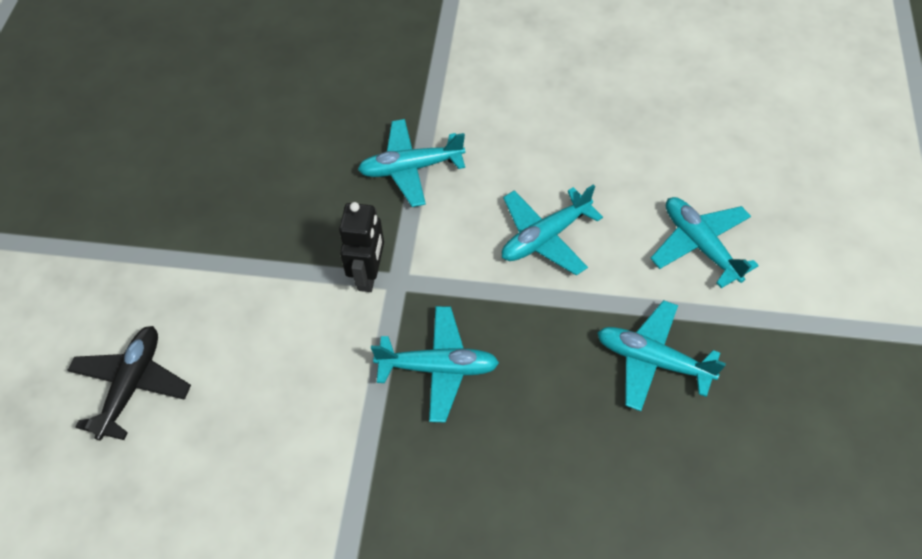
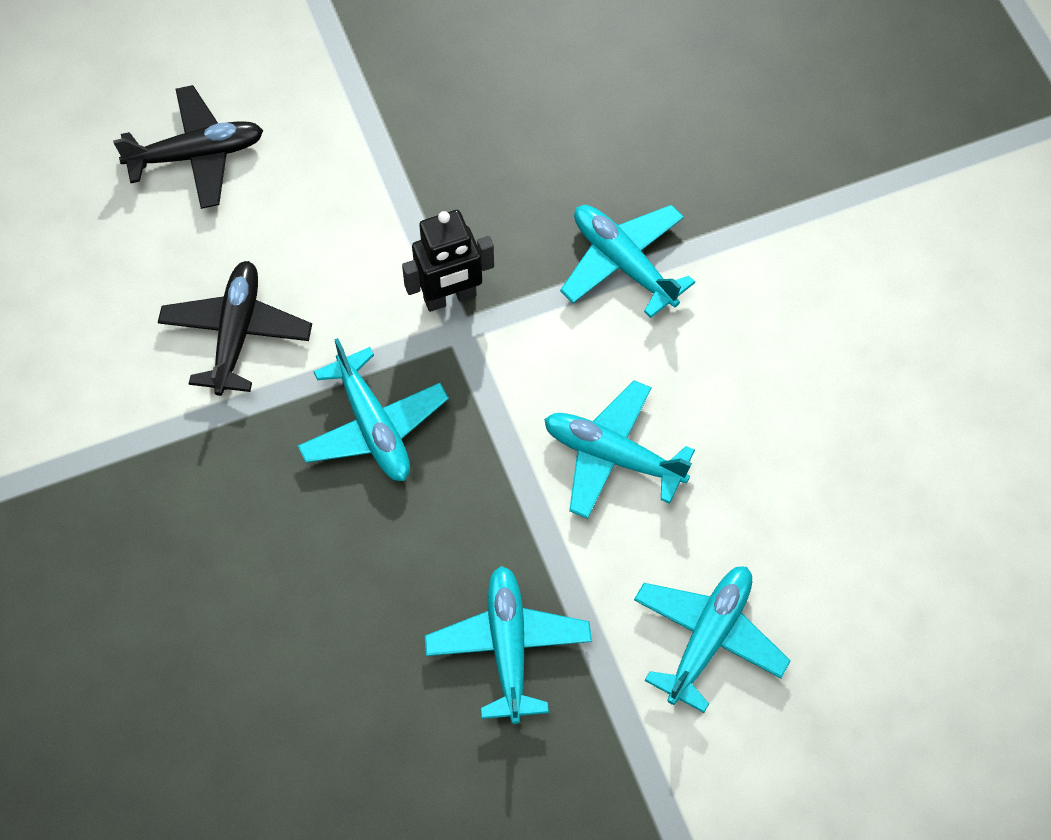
camera: 60 degrees right, 5 degrees up
none -> black plane [158,261,312,396]

